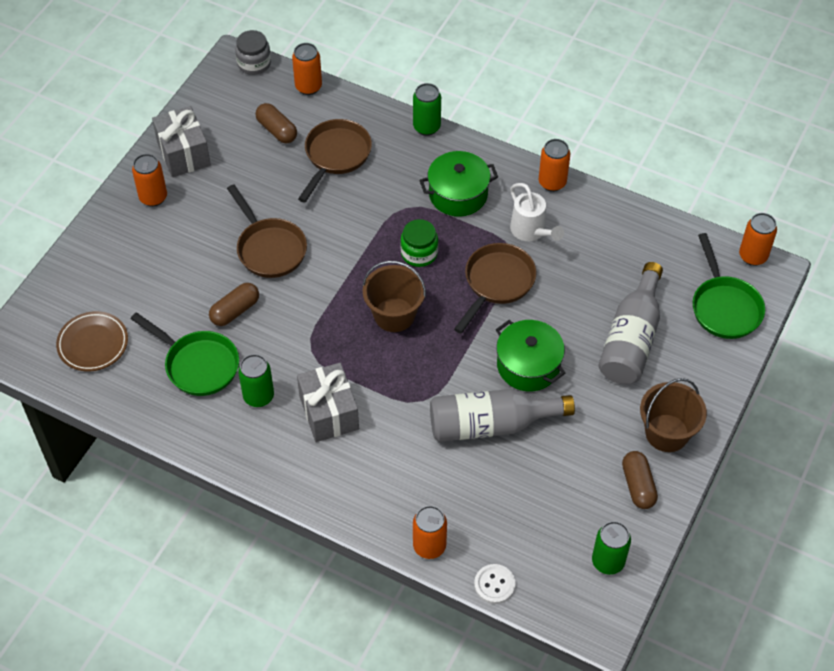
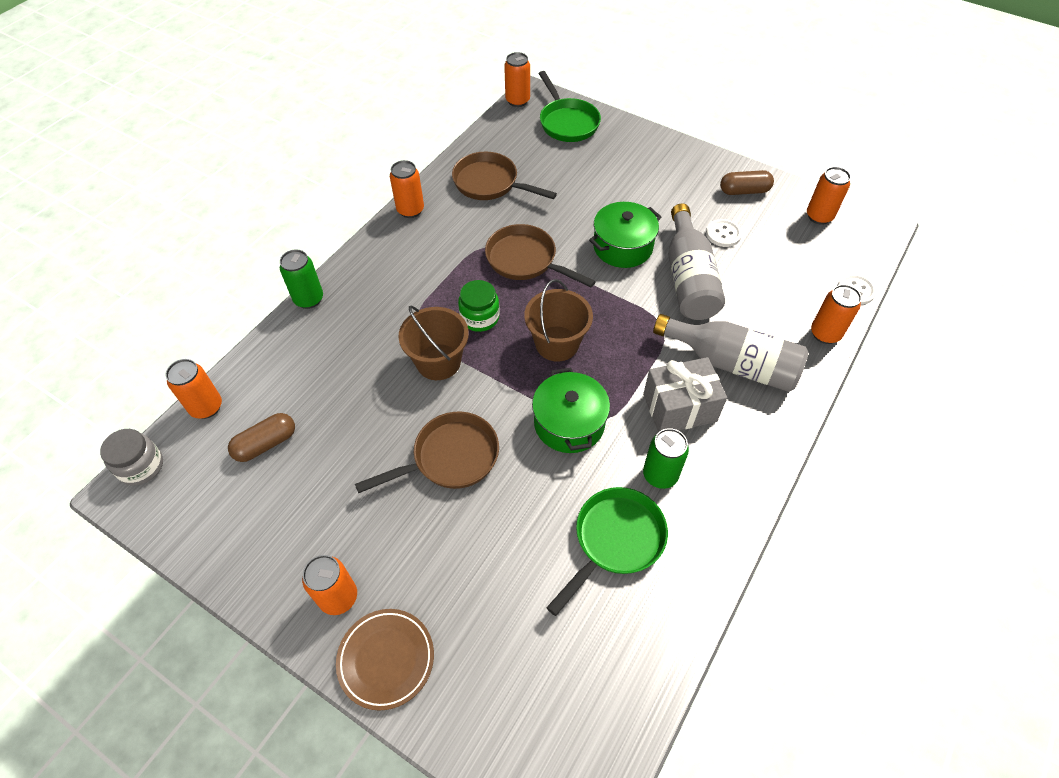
camera: 85 degrees left, 0 degrees up
brown plate [56,311,128,372] -> brown plate moved to [336,609,434,711]
grey gift [152,106,211,177] -> none
brown capsule [209,283,259,326] -> none
brown pan [298,119,372,203] -> brown pan moved to [452,152,557,200]
green pot [419,151,498,217] -> green pot moved to [532,368,610,453]
white watering can [510,183,564,241] -> none
green can [592,521,631,575] -> orange can [807,167,851,225]
grey bottle [599,262,663,384] -> grey bottle moved to [653,314,809,392]
brown bucket [640,378,707,452] -> brown bucket moved to [398,306,469,380]
green pan [693,233,765,339] -> green pan turned 75 degrees clockwise [539,71,601,142]
none -> white button [706,219,742,247]

